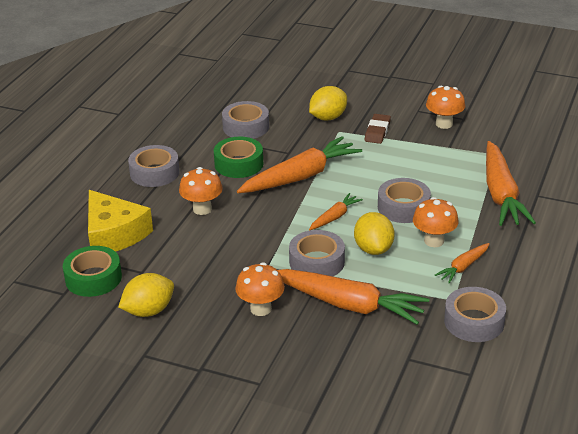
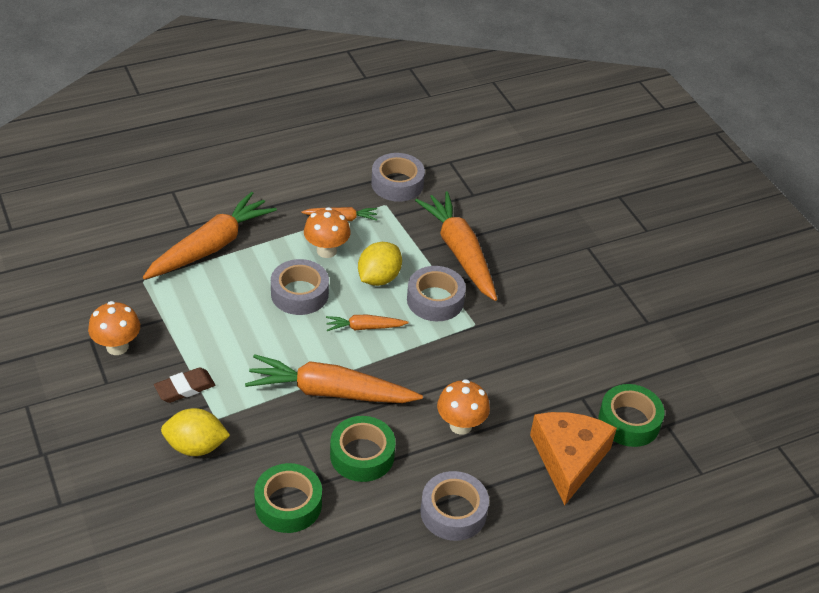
camera: 140 degrees left, 10 degrees up
yellow cheese [88,190,153,252] -> orange cheese [530,412,617,505]
yellow lemon [118,273,174,317] -> none
grey tape [222,101,269,139] -> green tape [254,463,322,533]
orange mushroom [235,262,285,316] -> none

